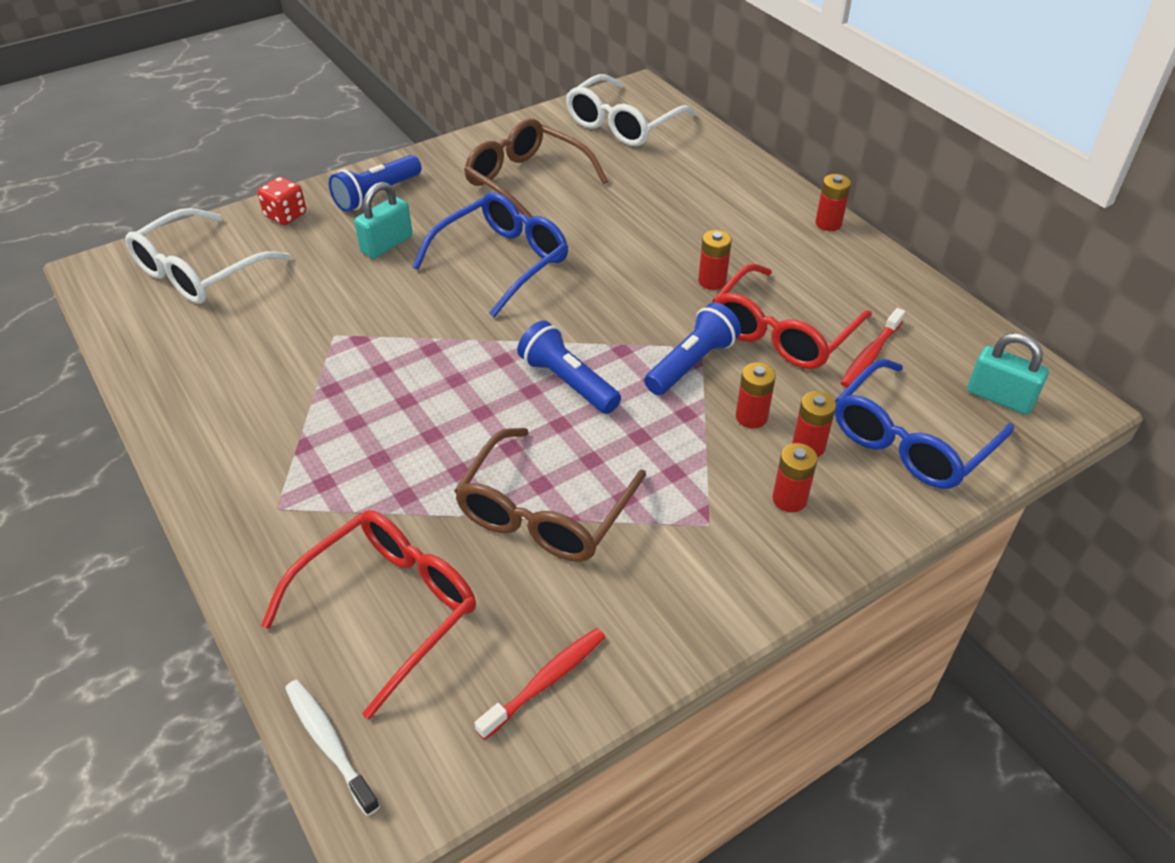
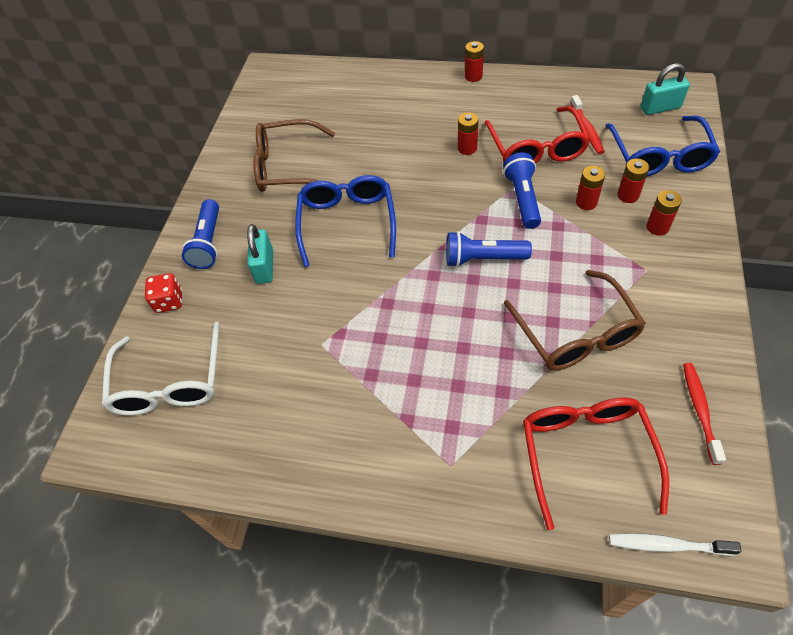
camera: 40 degrees left, 10 degrees up
white glasses [566,74,696,146] -> none

